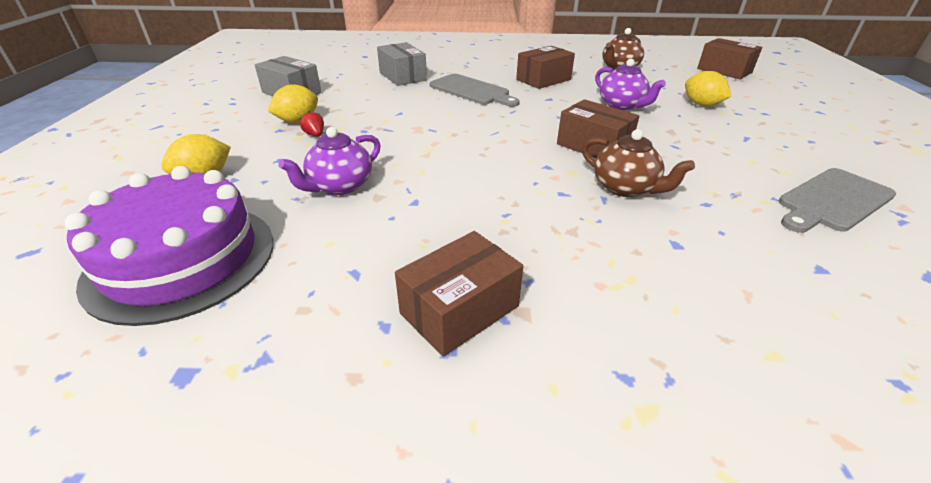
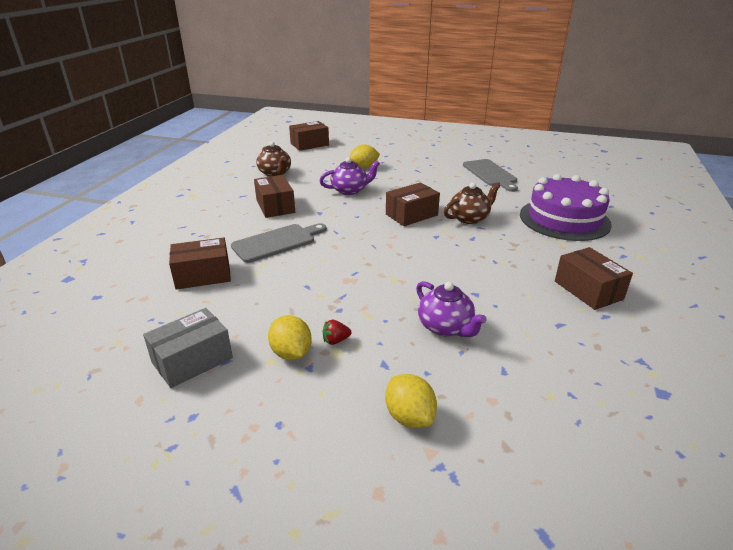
camera: 75 degrees left, 5 degrees down
purple cake [65,166,273,326] -> purple cake moved to [520,174,612,241]
grey box [377,42,427,86] -> brown box [169,238,231,289]

